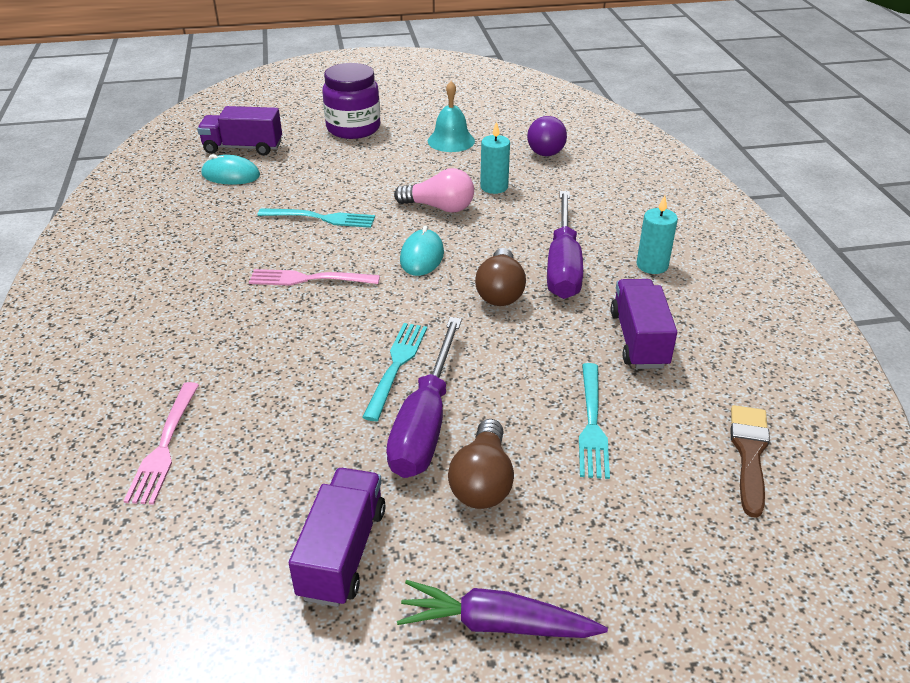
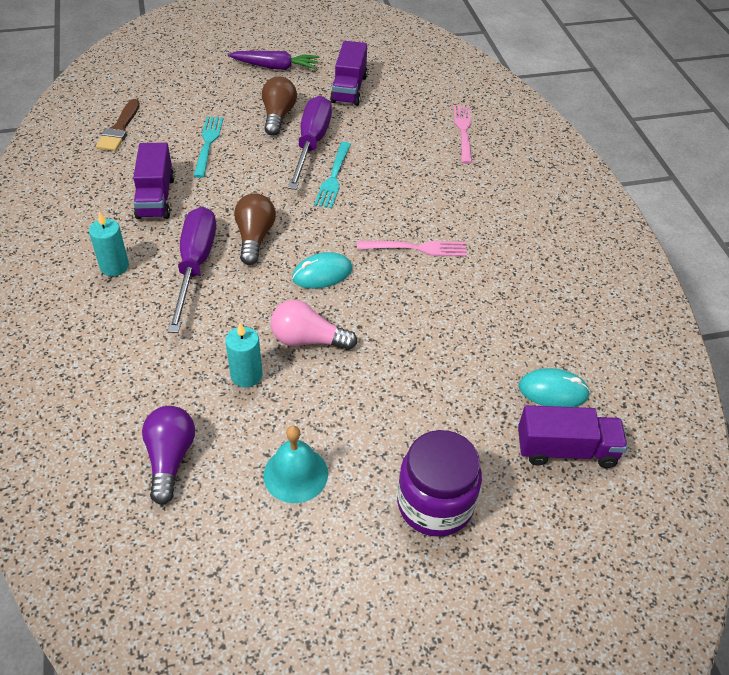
camera: 175 degrees right, 10 degrees up
turquoise fork [258,208,375,228] -> none
turquoise mouse [400,225,444,276] -> turquoise mouse turned 60 degrees clockwise [292,252,353,289]

